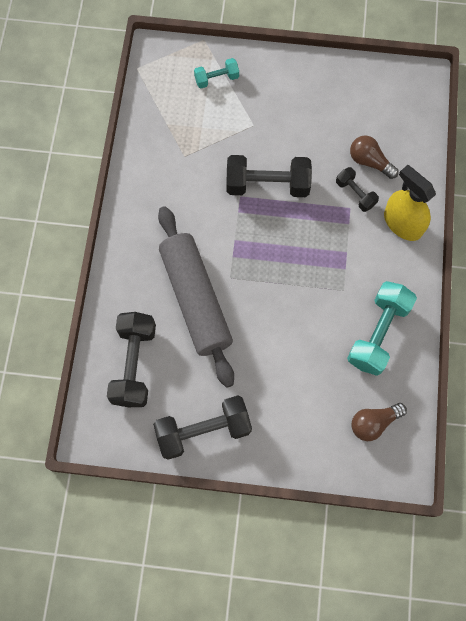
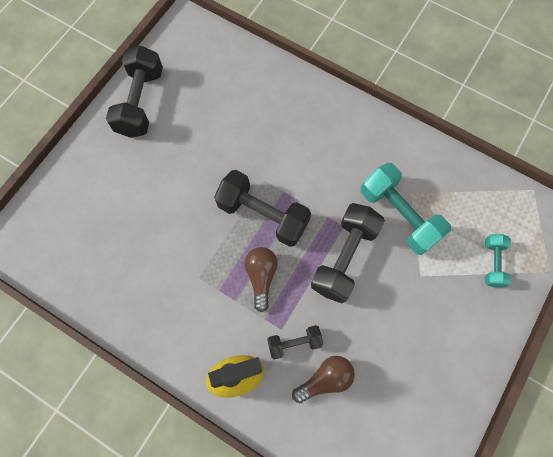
camera: 115 degrees right, 0 degrees up
black dumbbell [107,312,156,407] -> black dumbbell moved to [214,170,311,247]
grey rolling pin [158,206,234,388] -> none
turquoise dumbbell [347,281,417,376] -> turquoise dumbbell moved to [361,163,451,255]
brown light bulb [351,403,407,441] -> brown light bulb moved to [245,247,278,312]

